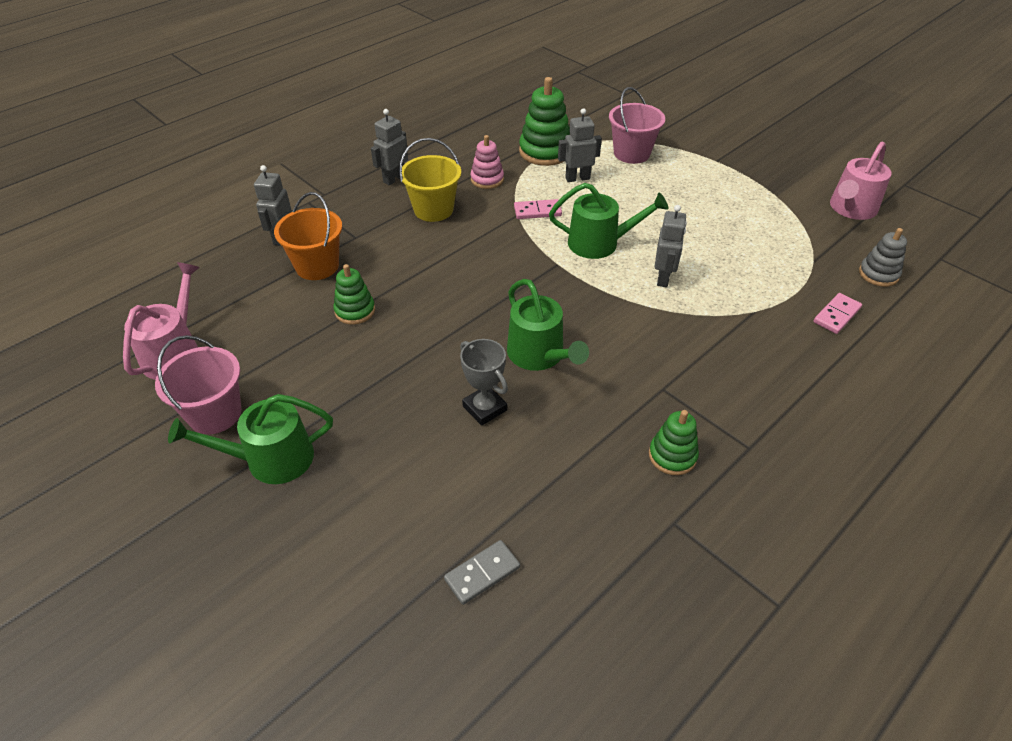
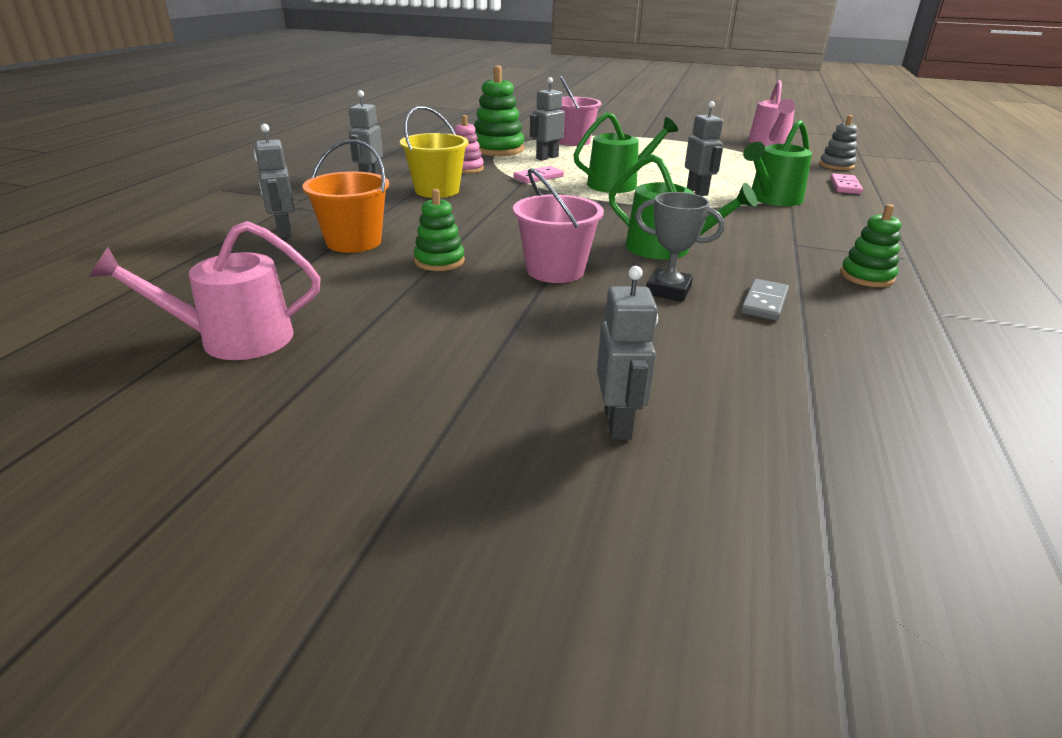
camera: 30 degrees left, 15 degrees down
pink watering can [123,262,200,380] -> pink watering can turned 90 degrees counterclockwise [89,221,320,360]
pink bucket [155,335,241,434] -> pink bucket moved to [513,168,604,283]
green watering can [168,394,333,484] -> green watering can moved to [743,120,812,206]
grey domino [444,540,520,605] -> grey domino moved to [741,279,789,321]
none -> grey robot [597,266,658,440]

